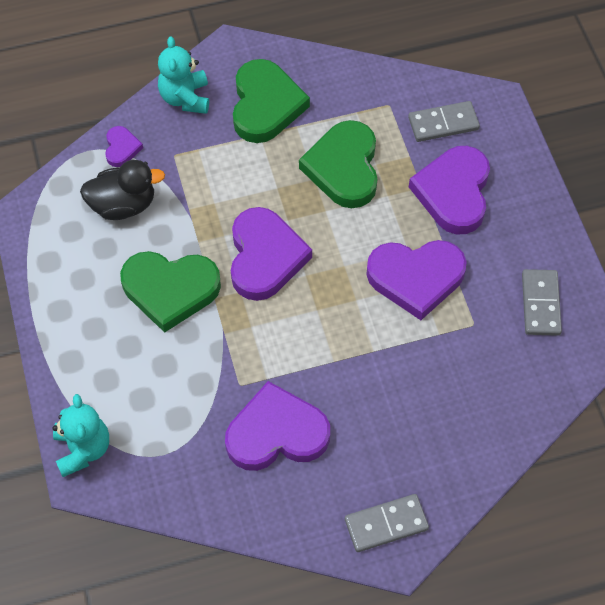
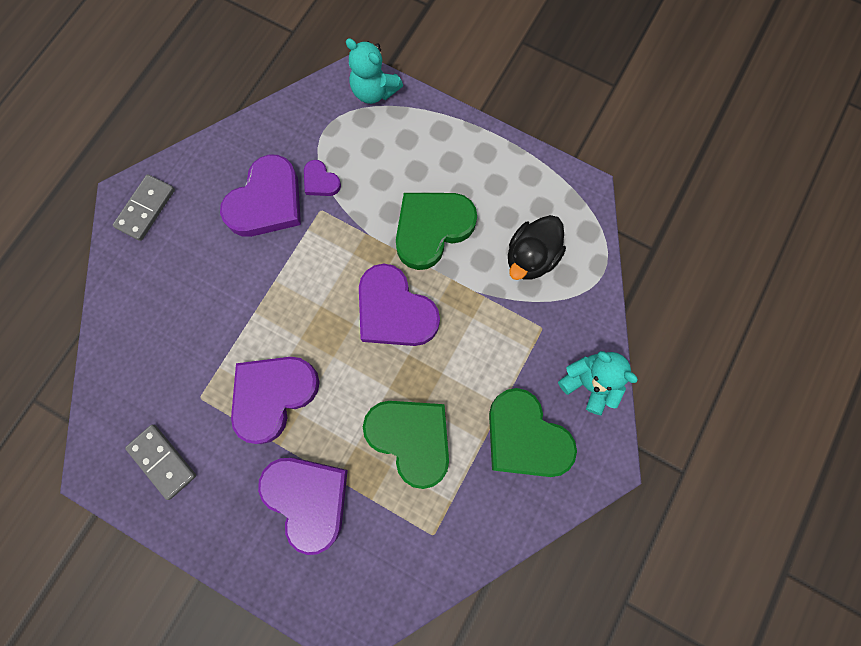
camera: 135 degrees right, 15 degrees up
purple heart [105,126,143,167] -> purple heart moved to [304,160,341,196]
grey domino [408,101,480,142] -> none

